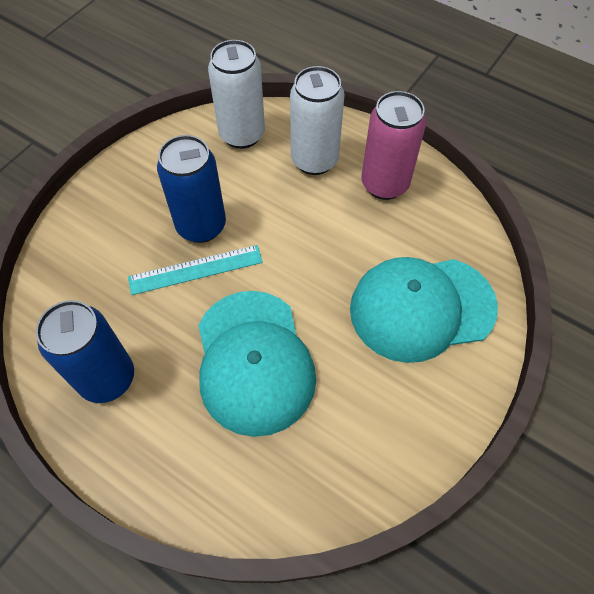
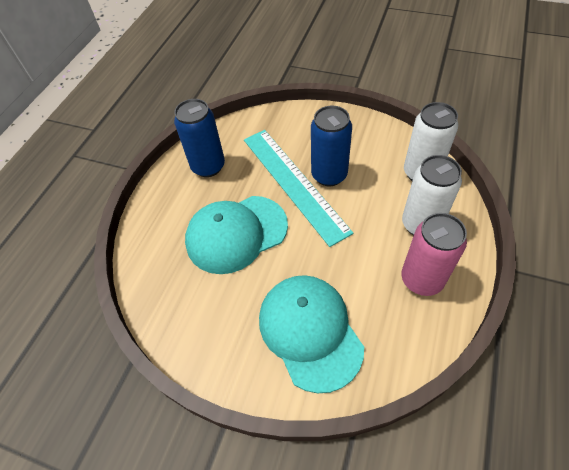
camera: 80 degrees right, 5 degrees down
turquoise ruler [128,245,263,295] -> turquoise ruler [244,130,353,247], size x1.78

